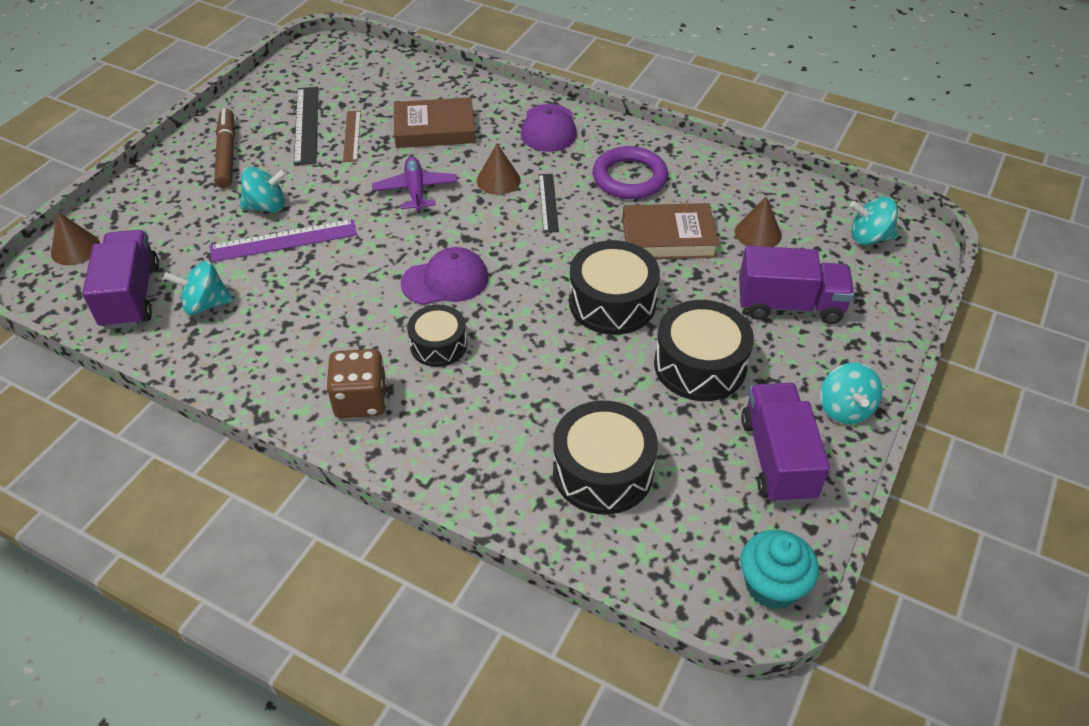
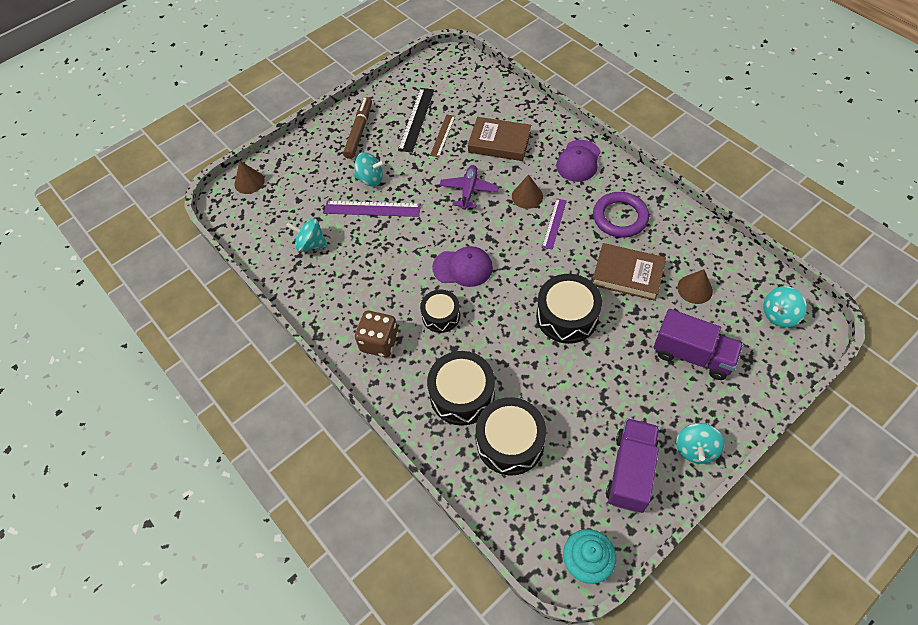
camera: 25 degrees right, 10 degrees up
purple truck [82,230,159,329] -> none
black ruler [539,174,559,233] -> purple ruler [542,199,567,250]
black drum [654,300,754,401] -> black drum moved to [427,351,495,426]
turquoise spinning top [850,197,898,245] -> turquoise spinning top turned 60 degrees counterclockwise [764,286,807,328]

